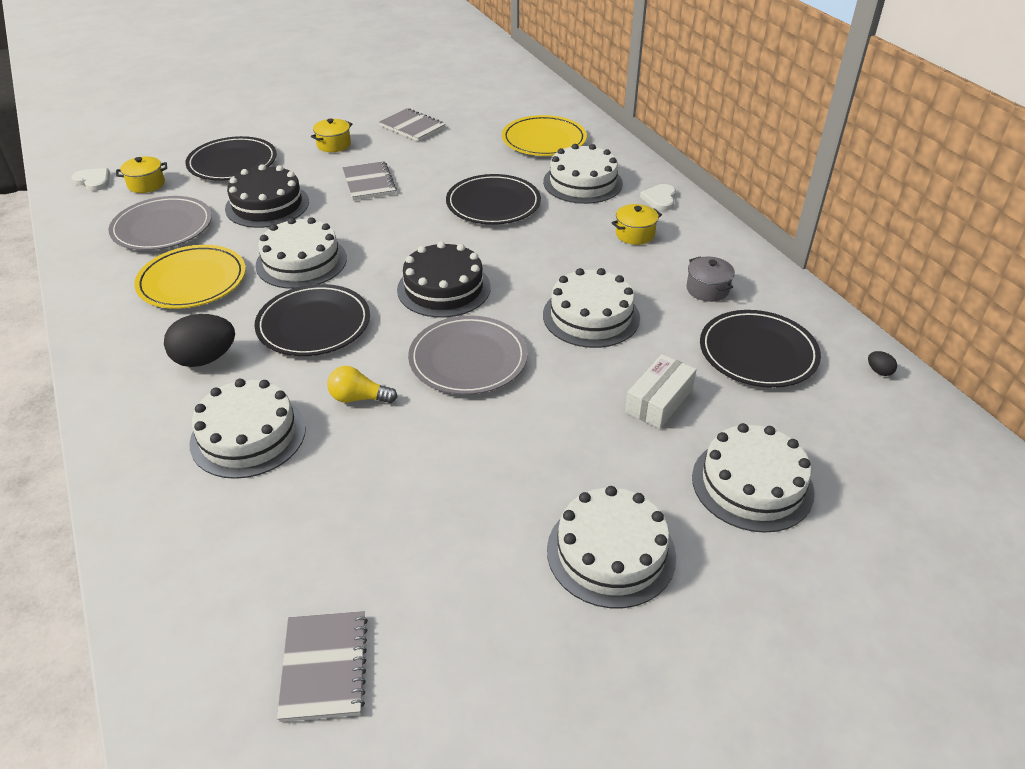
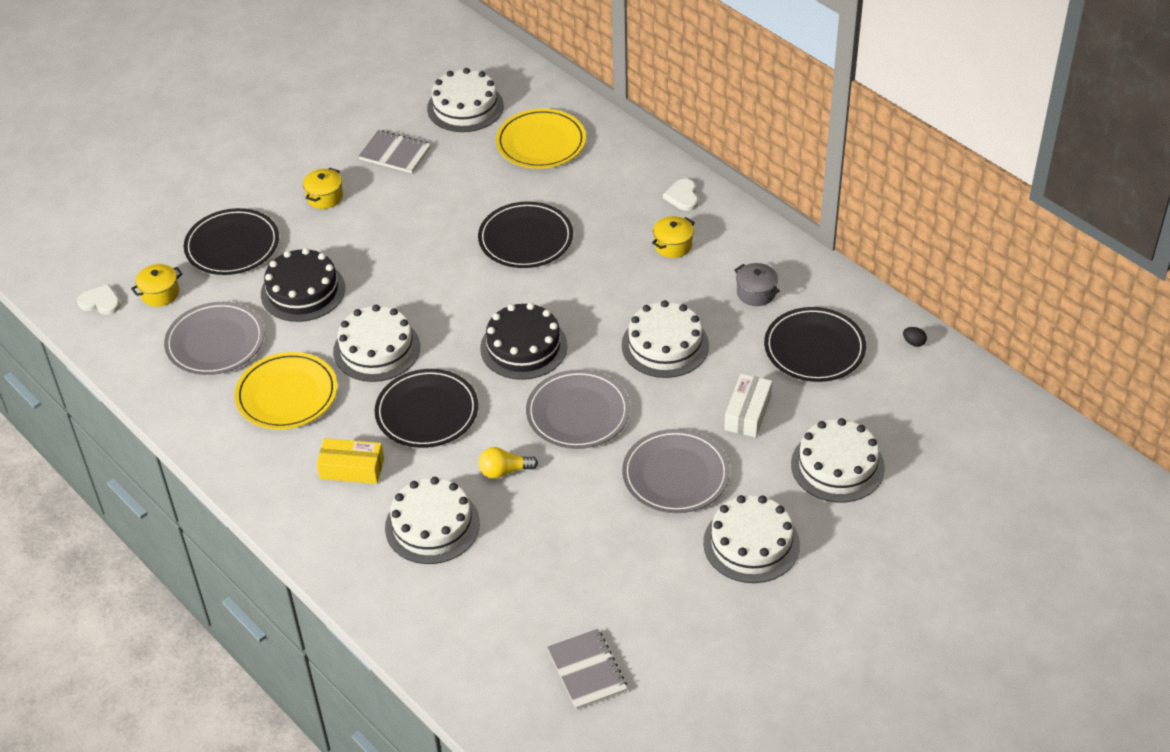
camera: 15 degrees left, 5 degrees up
black egg [164,314,235,367] -> yellow box [317,438,384,484]
grey notebook [342,161,397,200] -> none
white cake [543,144,623,204] -> white cake moved to [427,68,504,132]
none -> grey plate [622,429,730,513]

